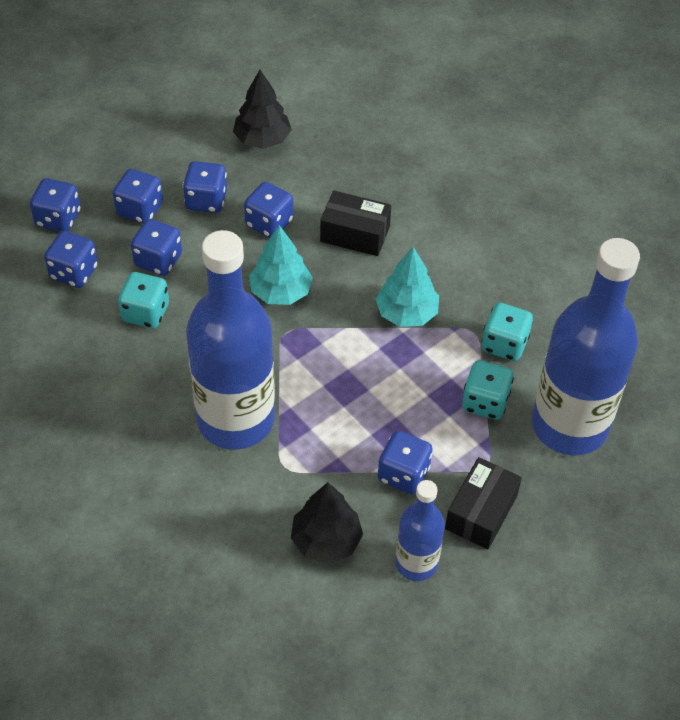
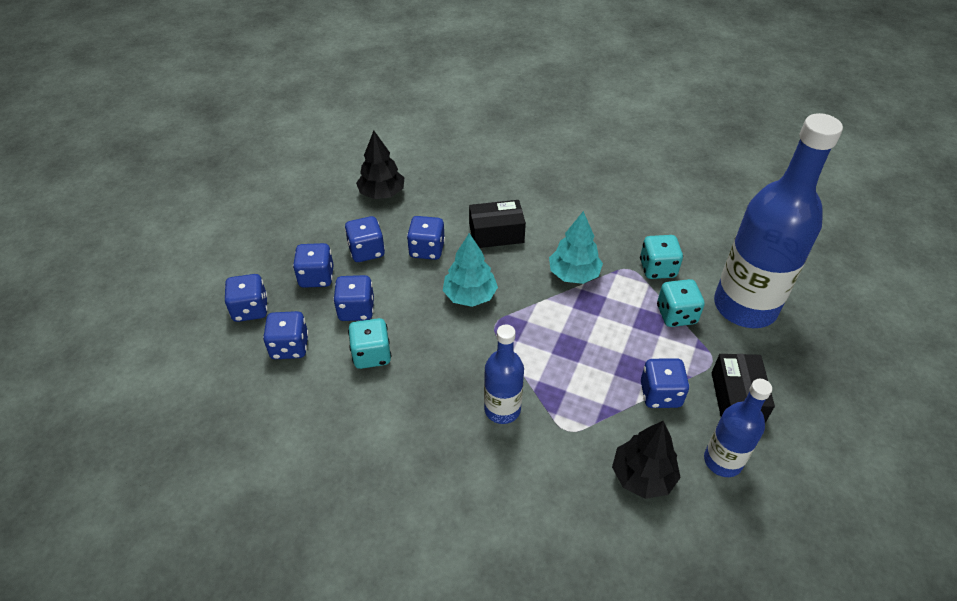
camera: 25 degrees left, 5 degrees down
blue bottle [186,230,275,450] -> blue bottle [484,324,524,424], size x0.52

